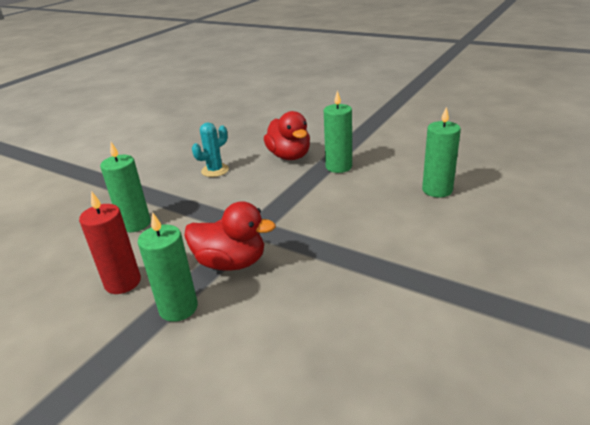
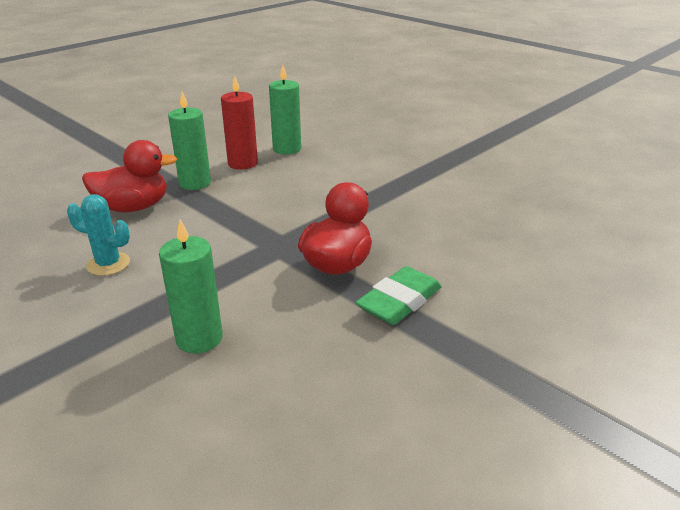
camera: 80 degrees left, 0 degrees up
red candle [79,191,141,294] -> red candle moved to [221,76,258,170]
green candle [138,212,198,322] -> green eraser [356,266,441,325]
turquoise cactus [192,122,229,177] -> turquoise cactus turned 45 degrees counterclockwise [67,194,130,276]

